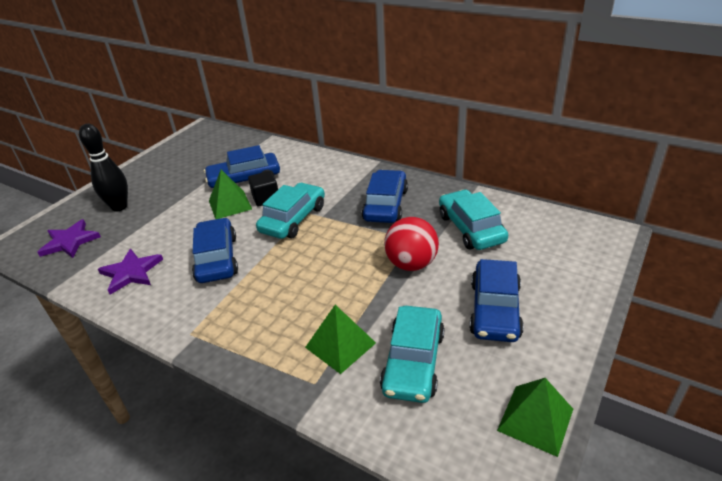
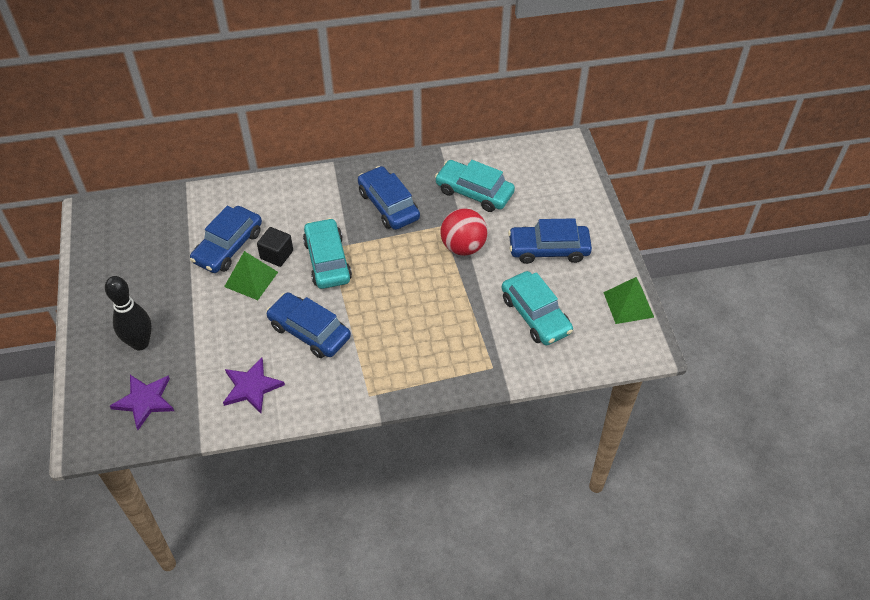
camera: 45 degrees left, 15 degrees up
green pyramid [305,305,376,374] -> none
blue car [469,259,524,342] -> blue car turned 120 degrees clockwise [508,218,592,264]

